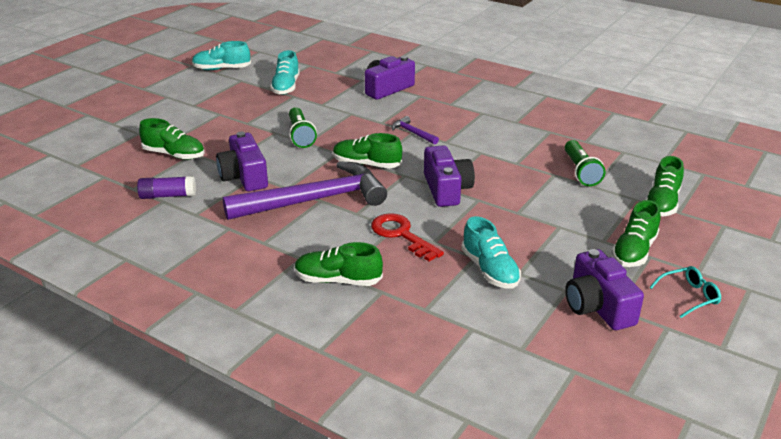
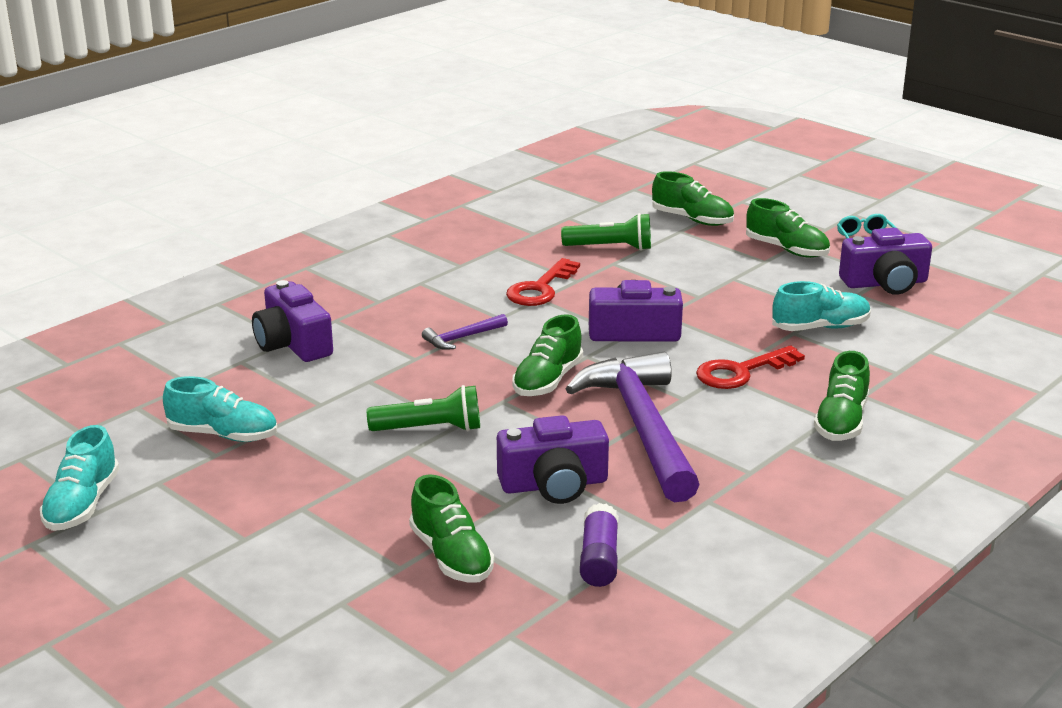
camera: 80 degrees left, 5 degrees down
green shoe [139,118,204,160] -> green shoe turned 120 degrees clockwise [409,474,494,583]
none -> red key [506,258,580,306]

